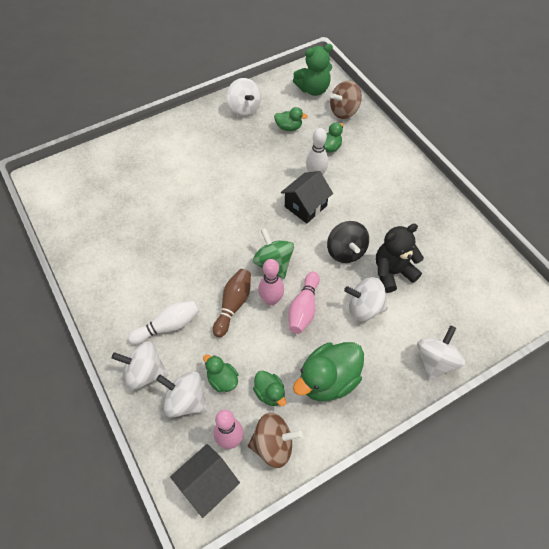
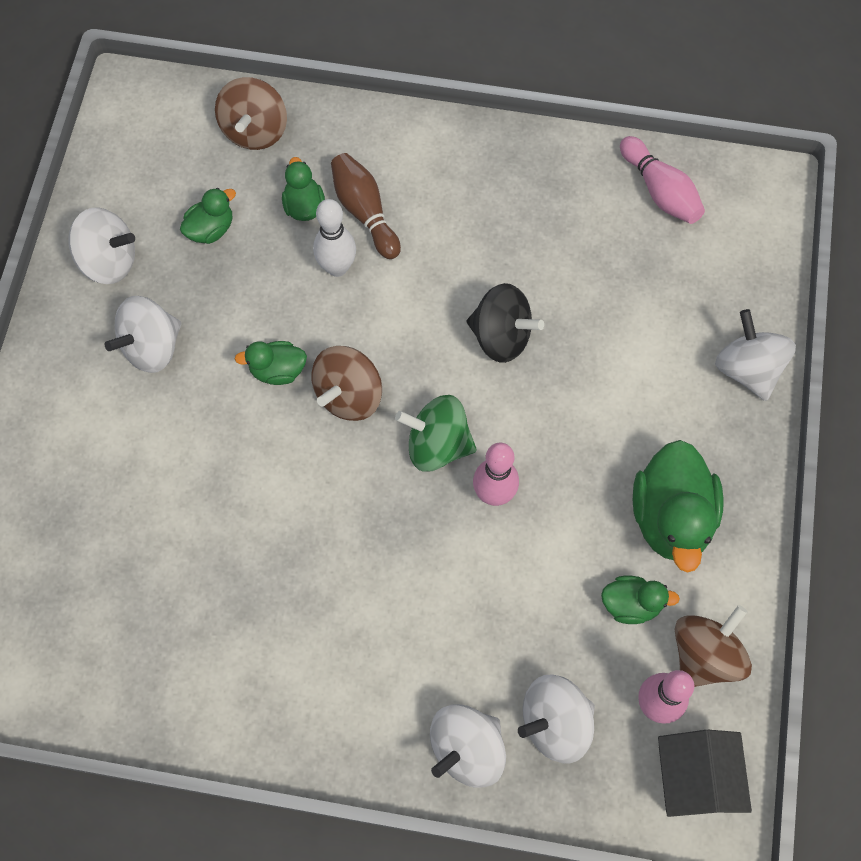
camera: 50 degrees left, 10 degrees up
white bowling pin [128,300,200,345] -> none
green duck [203,354,239,392] -> green duck moved to [235,341,307,385]
brown bowling pin [213,269,251,337] -> brown bowling pin moved to [331,153,401,259]
black house [281,171,333,223] -> none
pink bowling pin [288,271,320,334] -> pink bowling pin moved to [620,136,705,224]
green teddy bear [293,44,333,96] -> none
white spinning top [344,277,388,321] -> white spinning top moved to [105,296,182,373]
black teddy bear [376,224,424,293] -> none
none -> brown spinning top [311,346,382,421]

